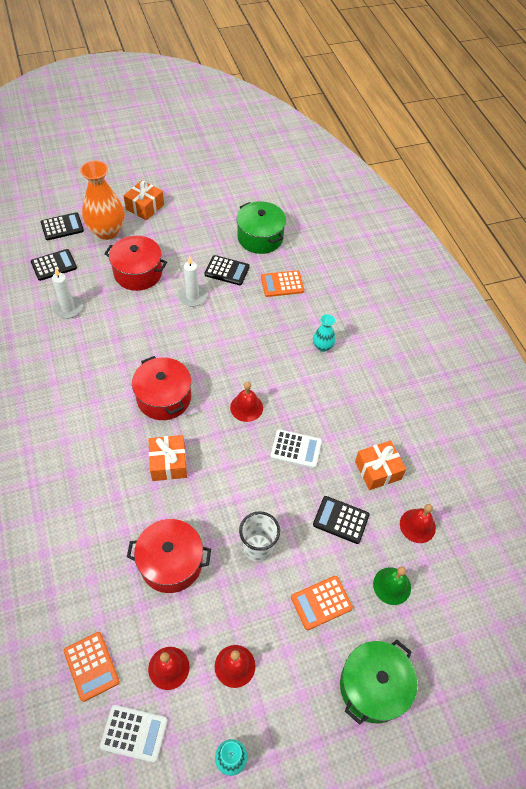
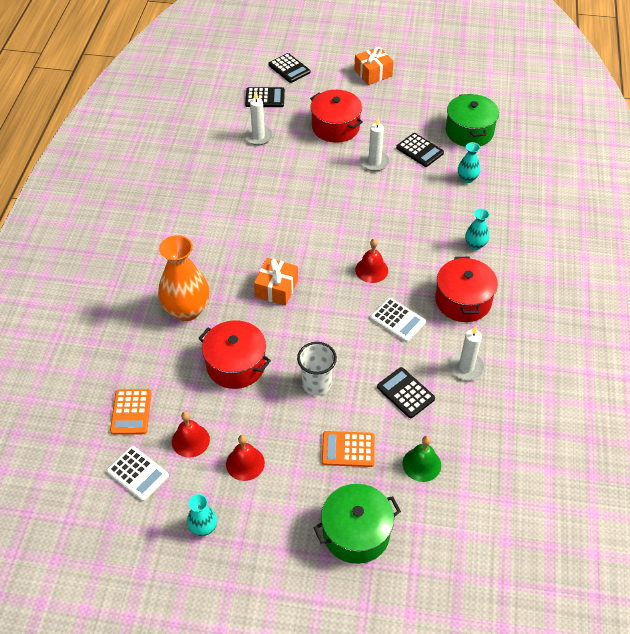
camera: 30 degrees right, 5 degrees down
black calculator [41,212,84,240] -> black calculator turned 45 degrees clockwise [268,53,311,83]
orange vase [80,161,125,240] -> orange vase moved to [158,235,210,321]
red pot [132,356,191,420] -> red pot moved to [435,257,498,322]
orange calculator [261,270,304,297] -> turquoise vase [458,142,480,183]
orange gift [355,441,406,490] -> white candle [449,326,485,380]
red bell [400,504,436,543] -> none

